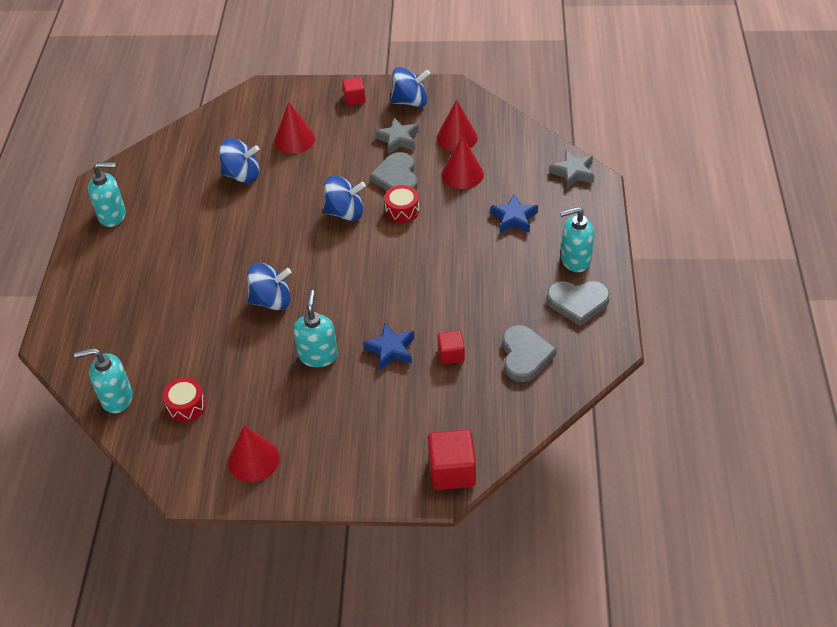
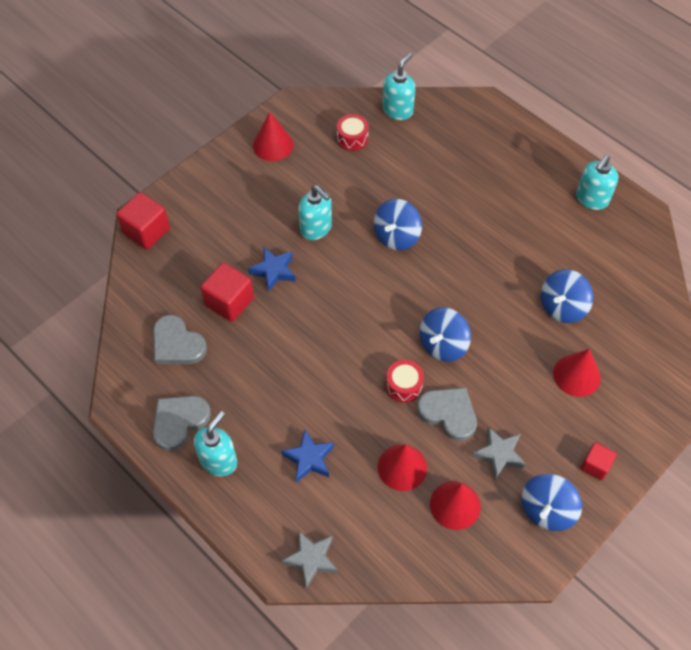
camera: 130 degrees right, 10 degrees up
red cube [438,330,465,365] -> red cube [201,262,254,322], size x1.67

